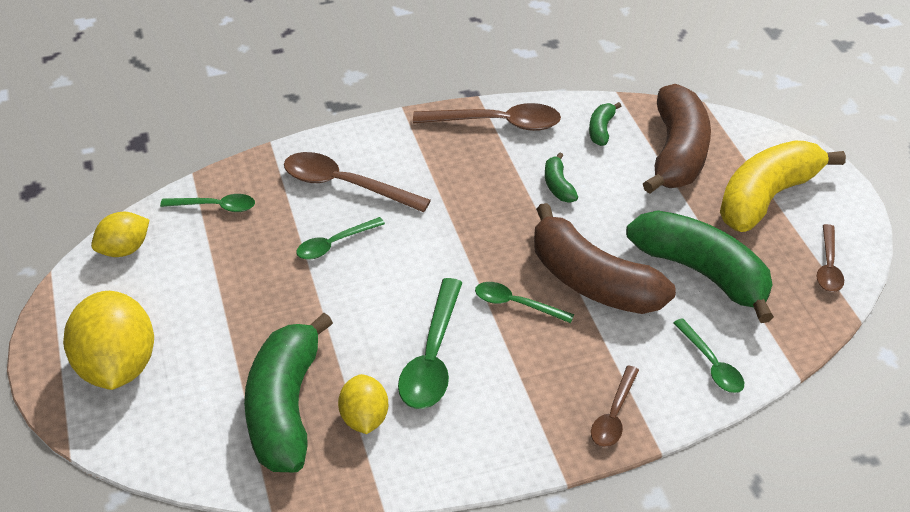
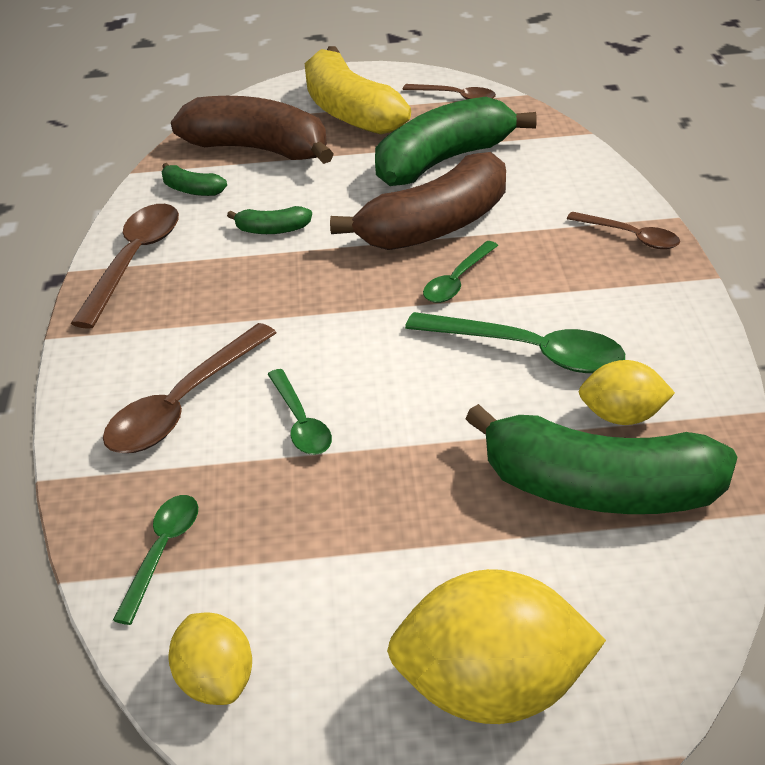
camera: 75 degrees left, 5 degrees down
green spoon [673,318,744,393] -> none

